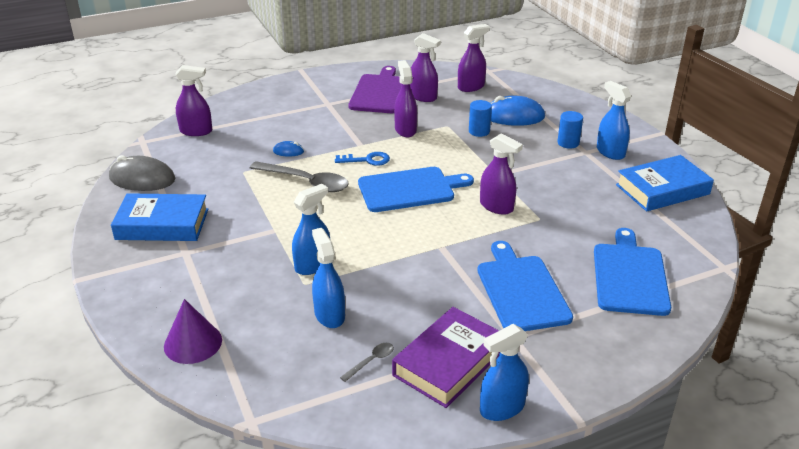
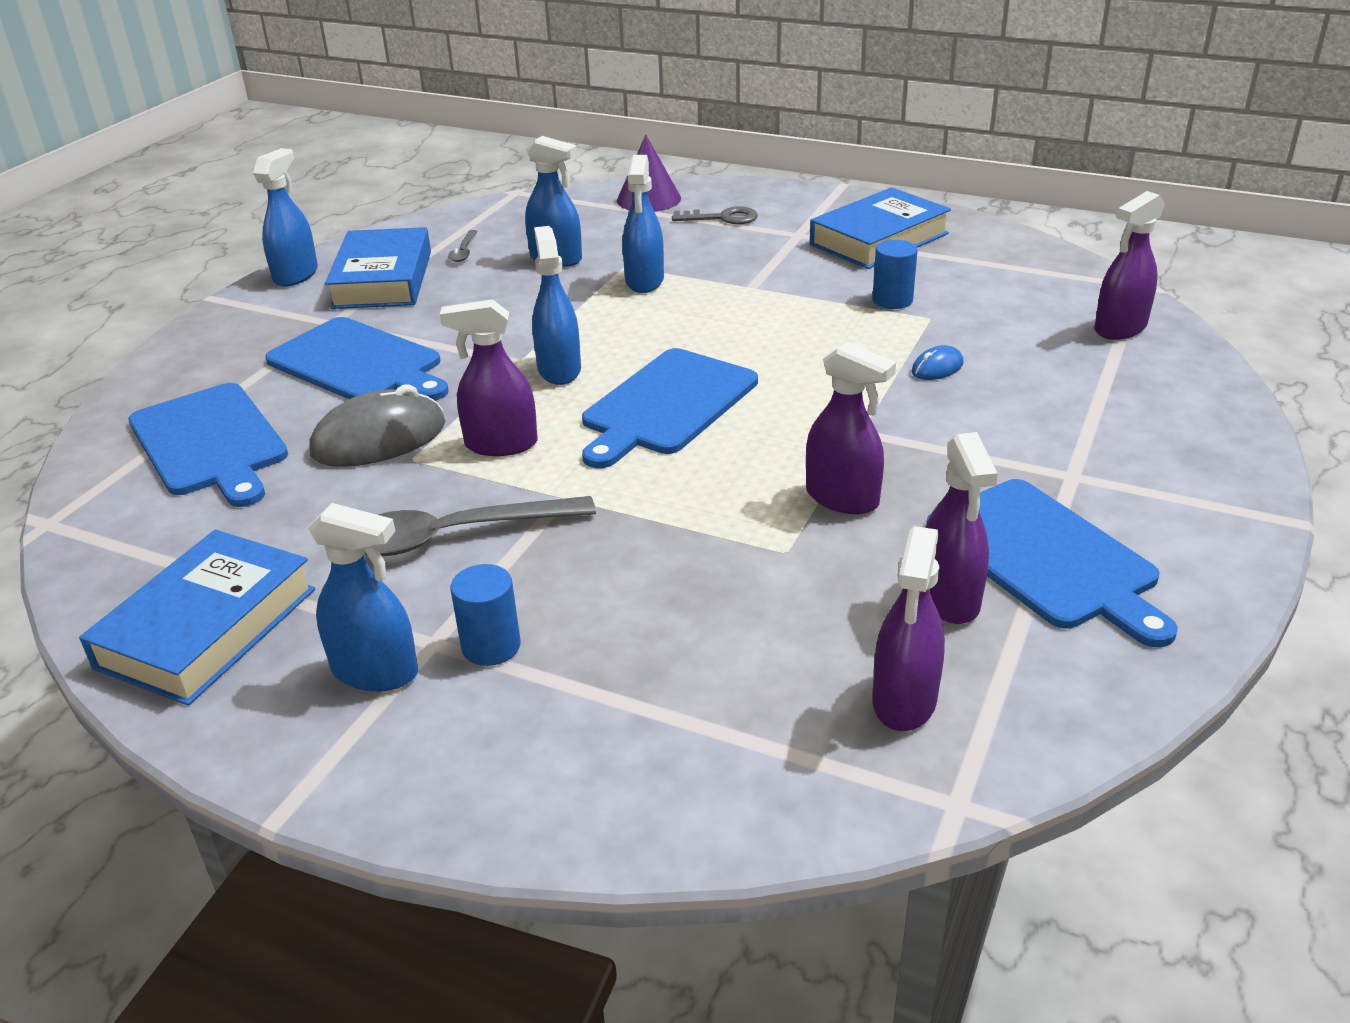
camera: 140 degrees right, 0 degrees up
grey mouse [109,155,176,191] -> grey mouse moved to [309,384,445,467]
grey spoon [250,161,349,192] -> grey spoon moved to [365,496,596,556]
blue key [335,152,390,166] -> none
purple cutting board [349,66,402,113] -> blue cutting board [926,479,1178,647]
purple book [392,307,500,408] -> blue book [325,227,431,309]
purple spray bottle [410,33,441,102] -> purple spray bottle turned 90 degrees counterclockwise [925,432,998,624]
blue cylinder [469,100,492,137] -> blue cylinder moved to [872,240,918,309]
blue mouse [491,96,545,126] -> none
none -> blue spray bottle [532,226,581,385]
none -> grey key [672,206,758,224]

